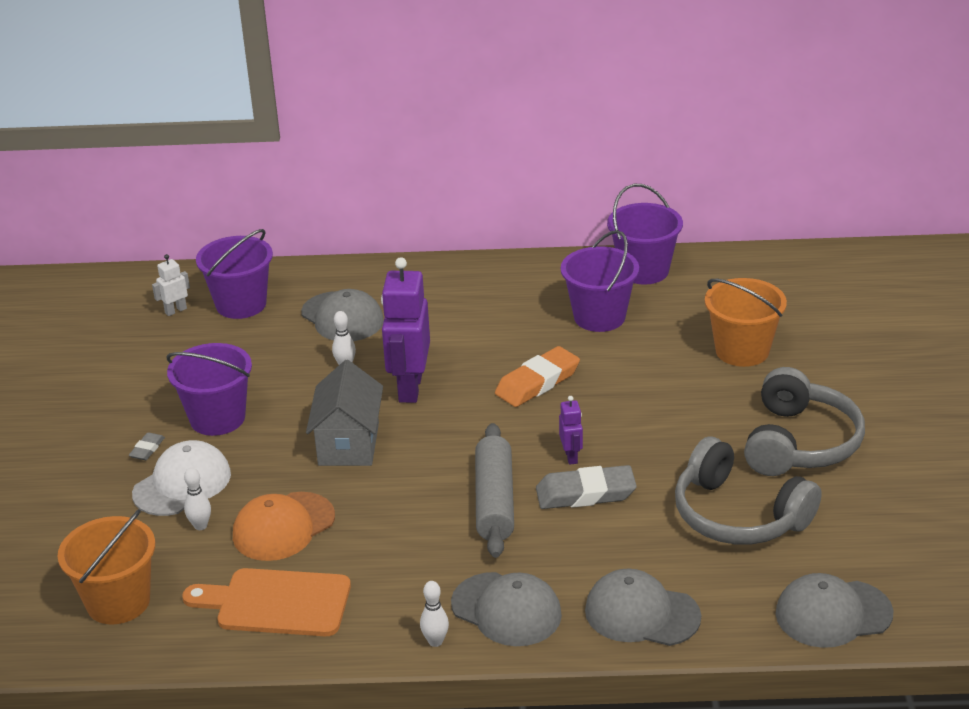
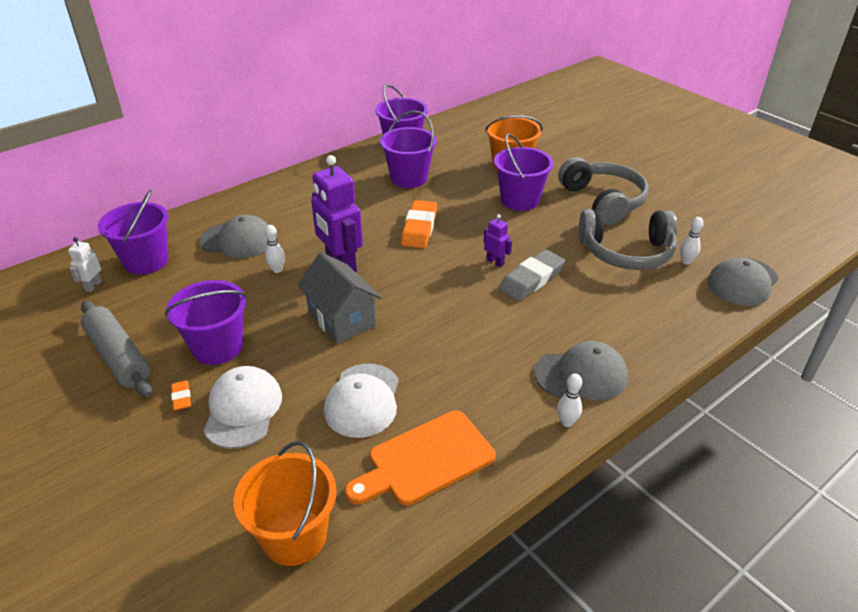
camera: 40 degrees left, 5 degrees up
grey eraser [129,432,165,460] -> orange eraser [171,380,191,411]
white bowling pin [184,468,211,530] -> white bowling pin moved to [680,217,704,265]
orange cap [233,492,335,561] -> white cap [324,364,399,438]
grey rolling pin [475,423,514,558] -> grey rolling pin moved to [81,301,152,397]
grey cap [585,568,701,646] -> none
none -> purple bucket [494,134,554,211]

